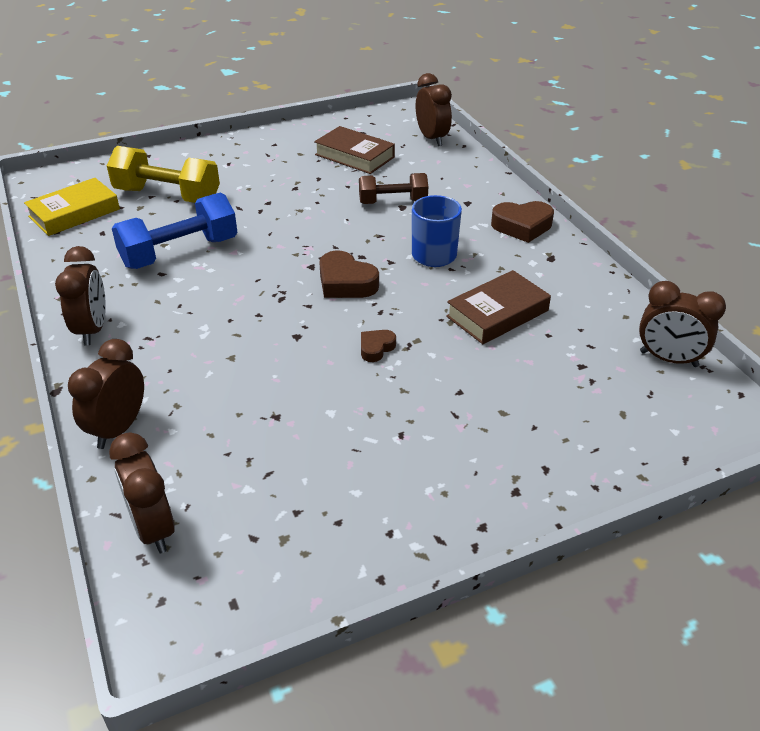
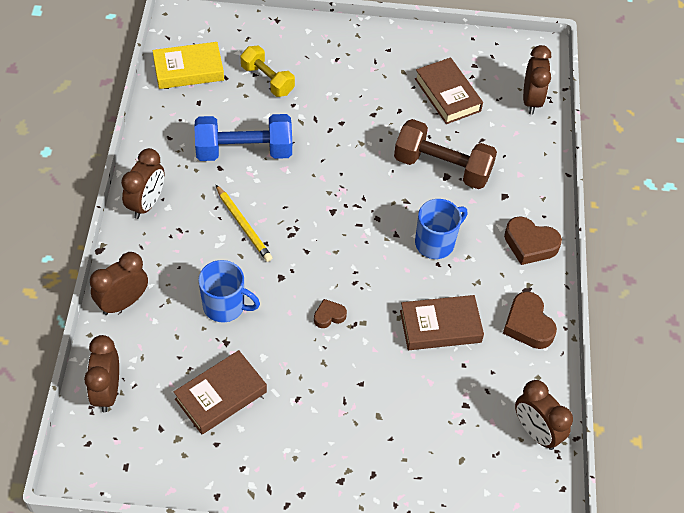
camera: 25 degrees right, 15 degrees up
yellow dumbbell [107,146,220,203] -> yellow dumbbell [240,46,295,97], size x0.65
brown heart [319,250,379,298] -> brown heart moved to [503,291,557,349]
brown dumbbell [359,173,428,204] -> brown dumbbell [394,119,497,189], size x1.54
none -> brown book [174,350,267,434]
none -> blue mug [198,260,260,322]
none -> yellow pencil [215,184,272,262]

